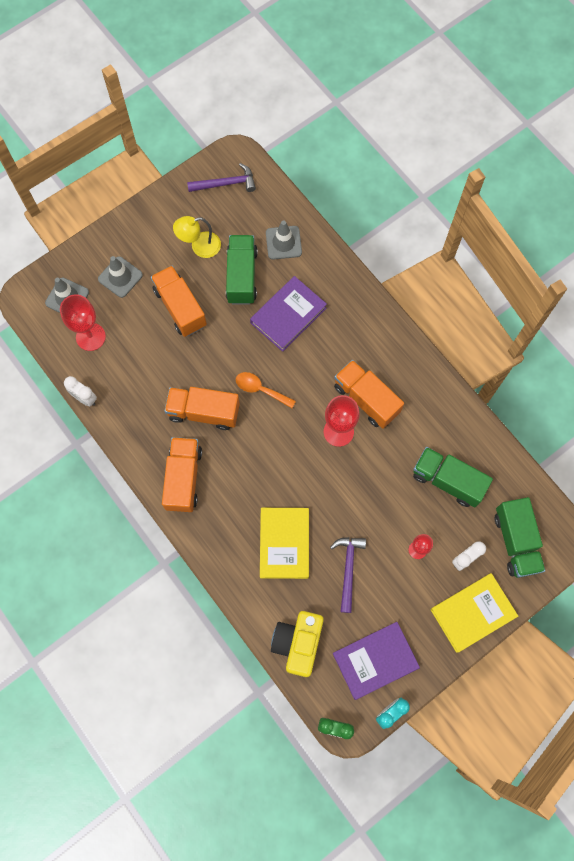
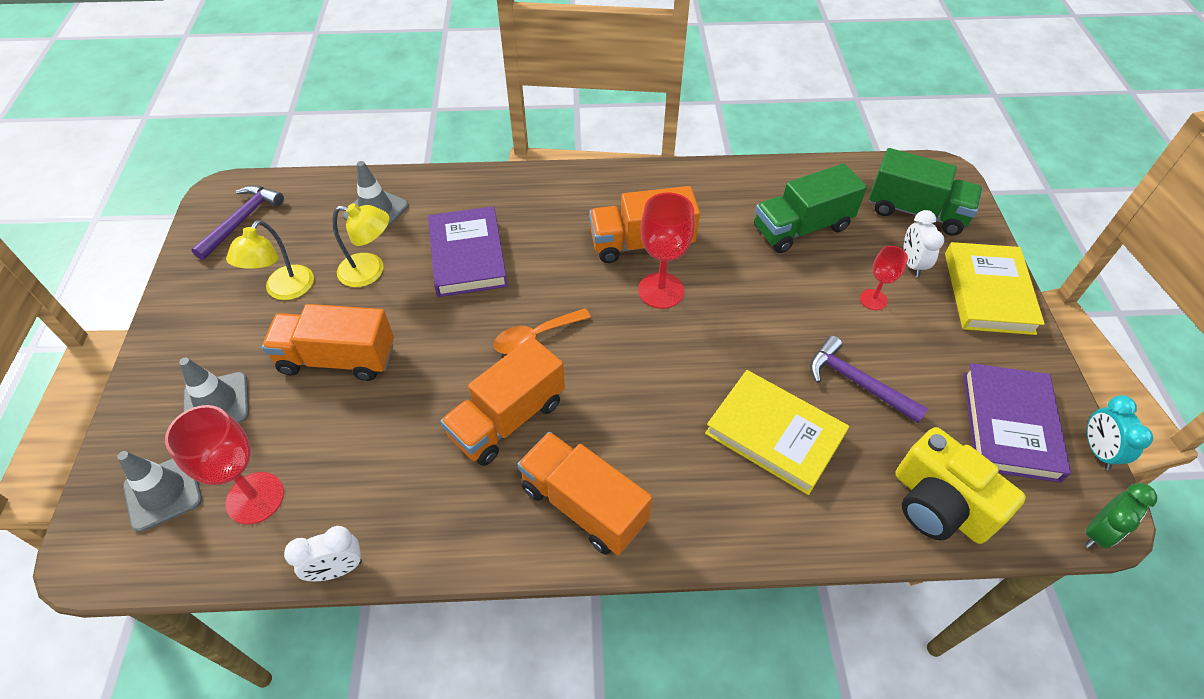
camera: 55 degrees left, 20 degrees down
green truck [226,235,258,305] -> yellow lamp [332,203,389,287]

